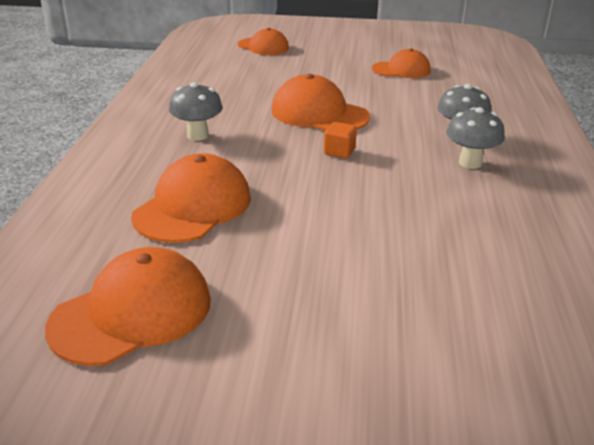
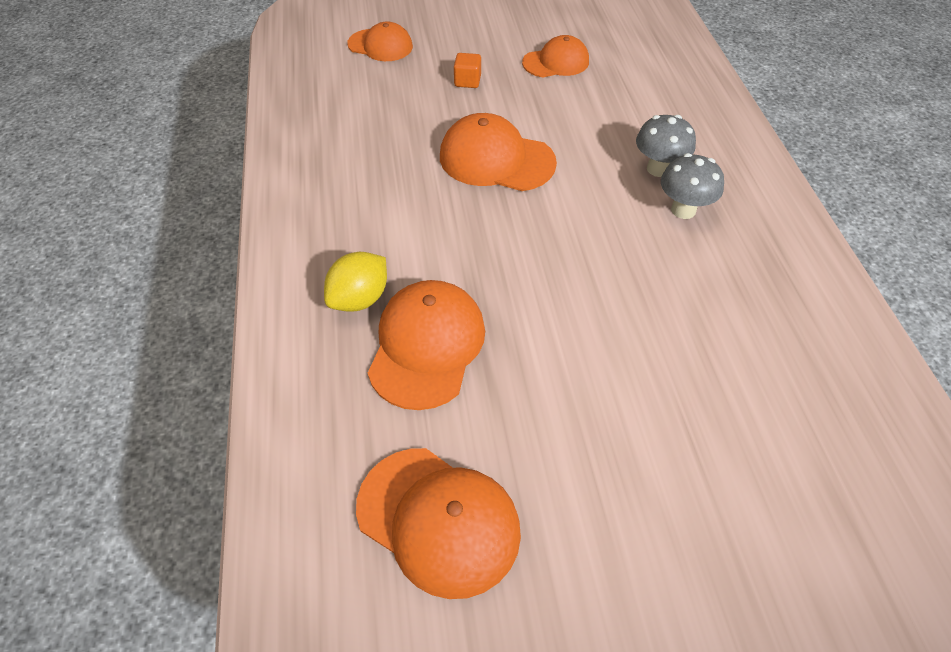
camera: 15 degrees left, 20 degrees up
orange cap [45,247,211,366] -> orange cap turned 90 degrees clockwise [356,448,521,599]
grey mushroom [169,82,223,141] -> none
orange cube [324,122,357,158] -> orange cube moved to [454,53,481,88]
none -> yellow lemon [324,252,387,312]

